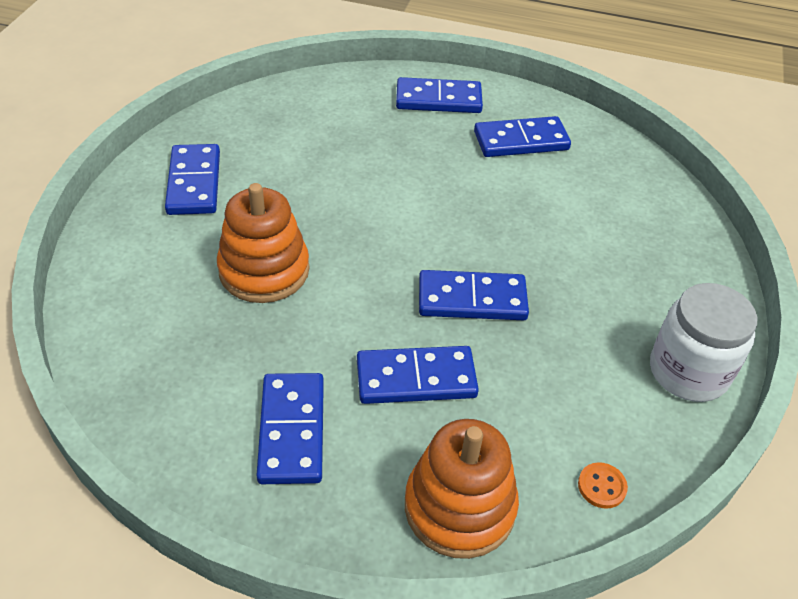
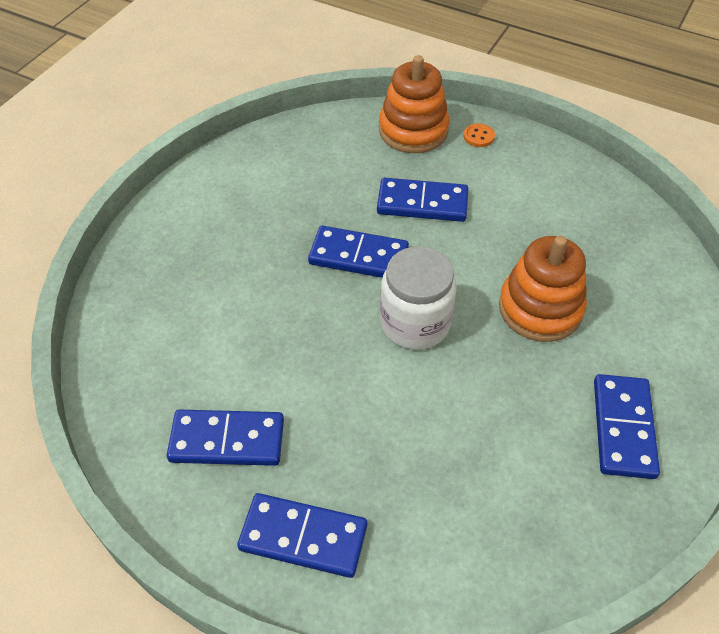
camera: 165 degrees left, 5 degrees up
blue domino [256,373,324,484] -> none
orange button [578,462,628,509] -> orange button moved to [464,123,495,147]
white jar [650,283,757,402] -> white jar moved to [380,246,457,350]

